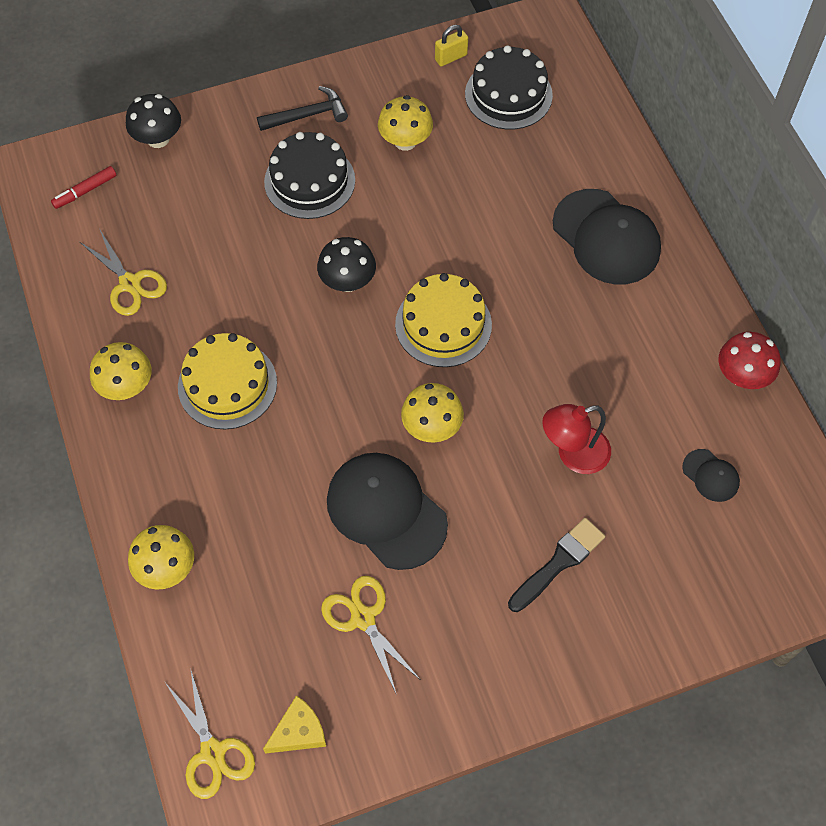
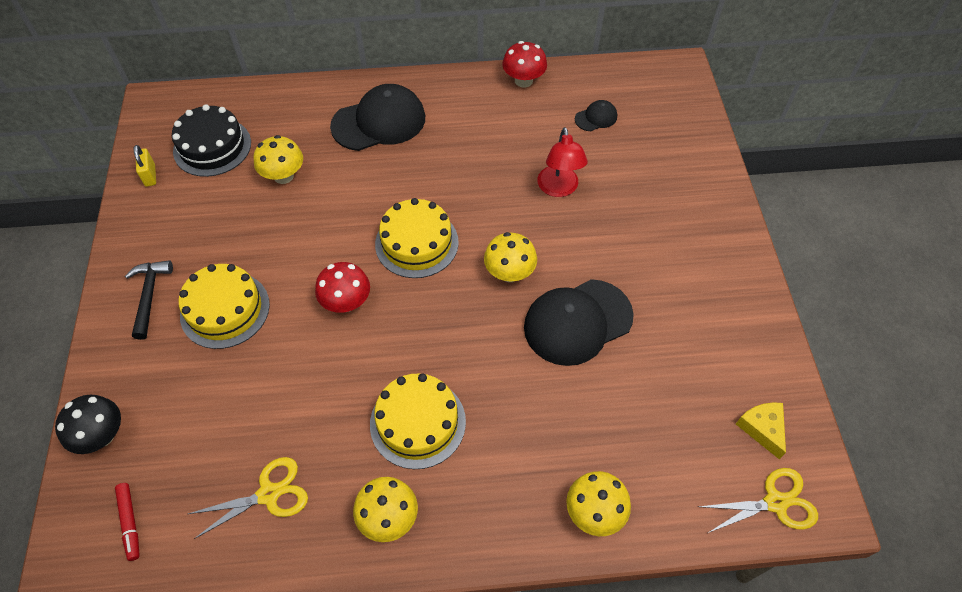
camera: 75 degrees left, 5 degrees down
black cake [264,132,355,219] -> yellow cake [179,264,270,349]
black mushroom [317,237,376,292] -> red mushroom [315,262,370,313]
yellow scissors [321,576,420,695] -> none
yellow mushroom [378,95,433,151] -> yellow mushroom moved to [254,135,303,184]
black brush [508,518,605,612] -> none

